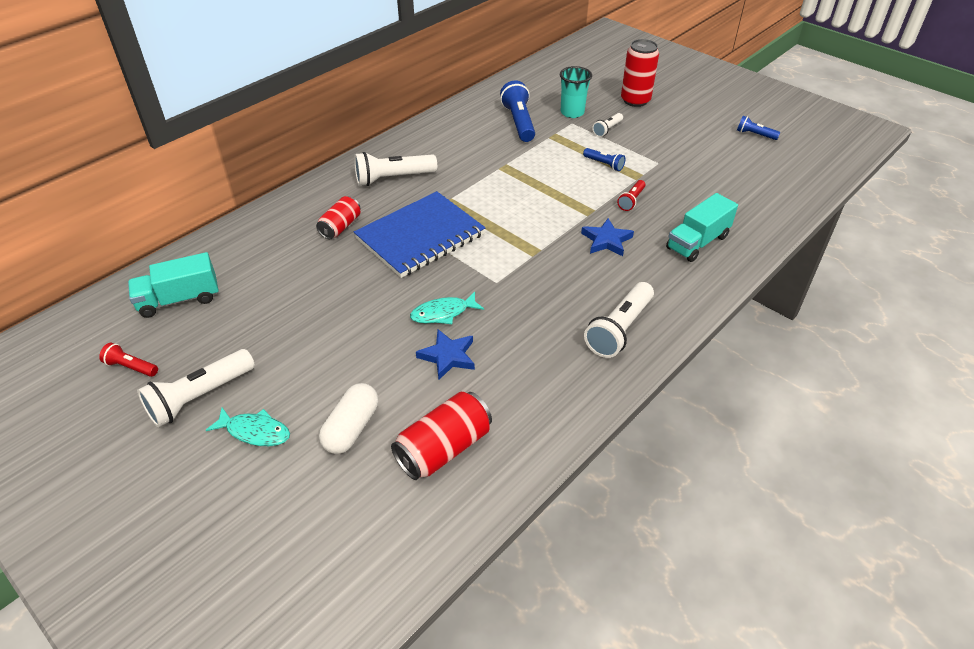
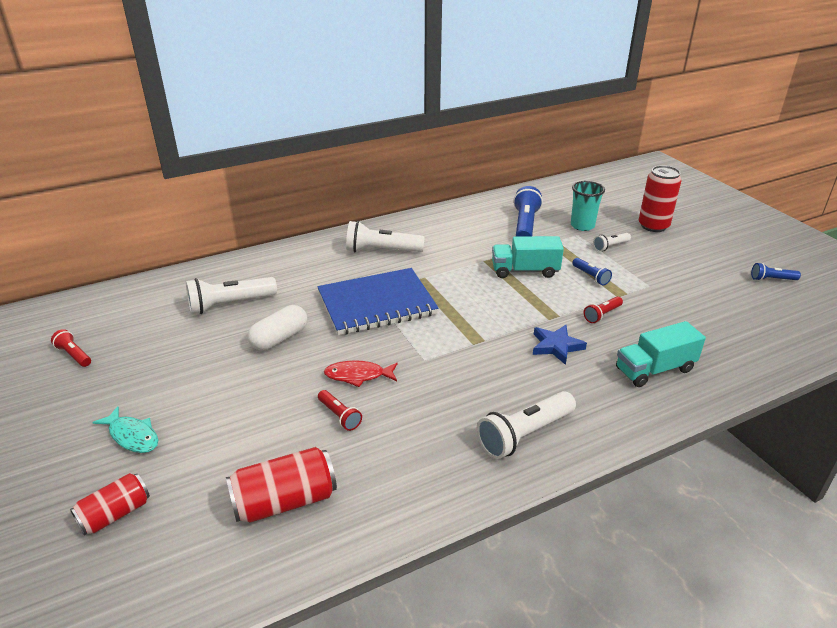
camera: 20 degrees right, 10 degrees down
turquoise truck [128,252,219,318] -> turquoise truck moved to [492,236,564,278]
white flashlight [137,349,255,427] -> white flashlight moved to [186,277,277,314]
red can [316,196,360,239] -> red can moved to [70,473,150,535]
white capsule [319,383,378,454] -> white capsule moved to [248,305,307,350]
turquoise fish [410,292,484,324] -> red fish [324,360,398,387]
blue star [416,329,475,380] -> red flashlight [318,390,362,431]
blue flashlight [737,116,780,140] -> blue flashlight turned 45 degrees counterclockwise [751,263,801,281]

